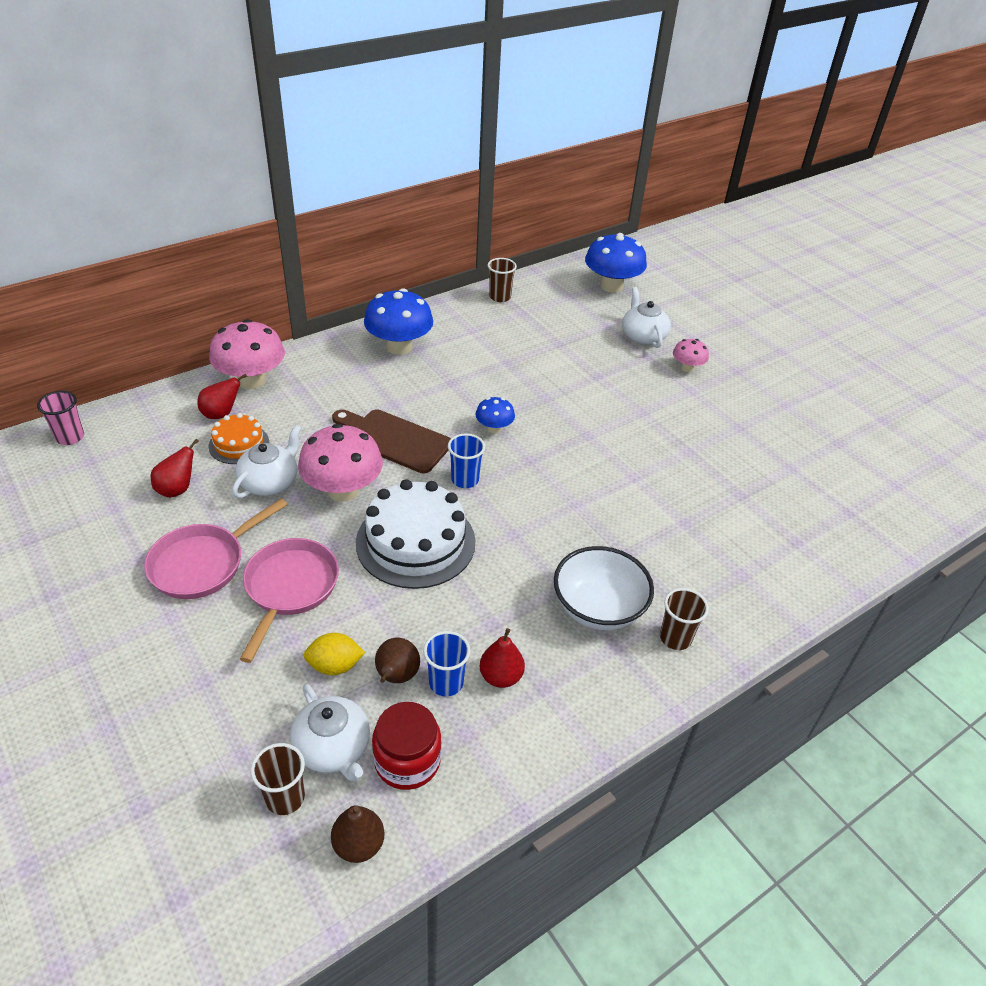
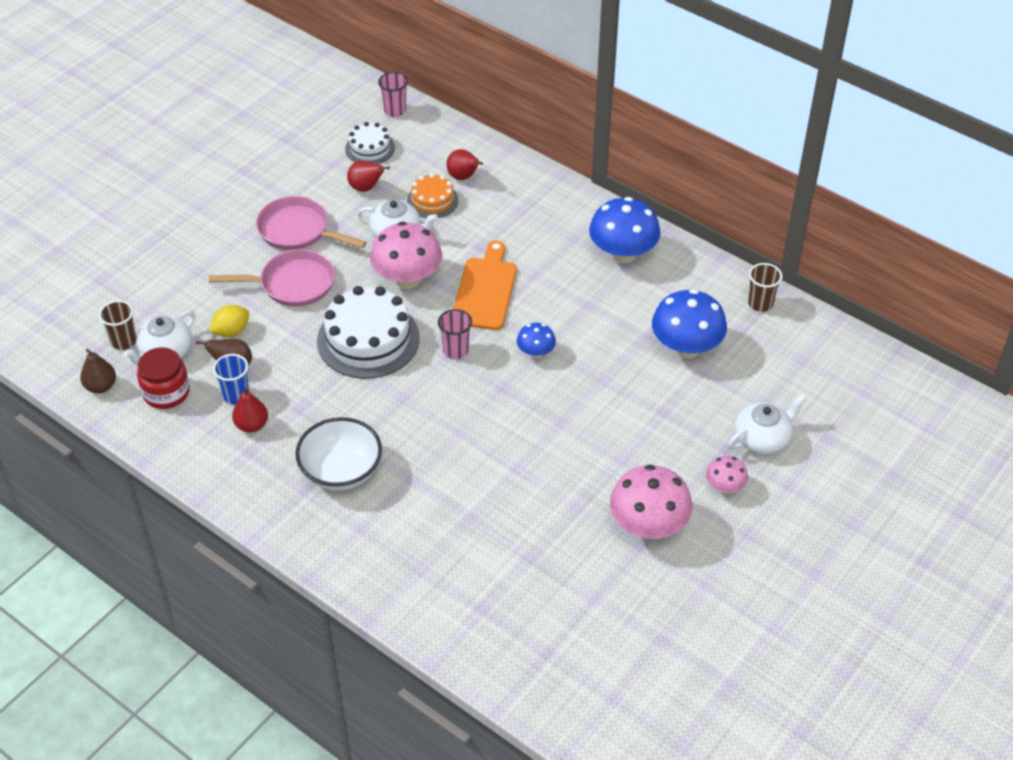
camera: 75 degrees right, 5 degrees up
pink mushroom [209,319,285,389] -> pink mushroom moved to [610,465,693,539]
yellow lemon [304,633,365,675] -> yellow lemon turned 75 degrees clockwise [210,305,249,337]
brown cutting board [332,409,451,473] -> orange cutting board [453,241,517,330]
blue cup [448,433,485,488] -> pink cup [438,309,472,359]
blue mushroom [585,233,647,293] -> blue mushroom moved to [652,289,727,358]
brown cup [660,588,709,650] -> none
none -> white cake [345,122,395,164]

